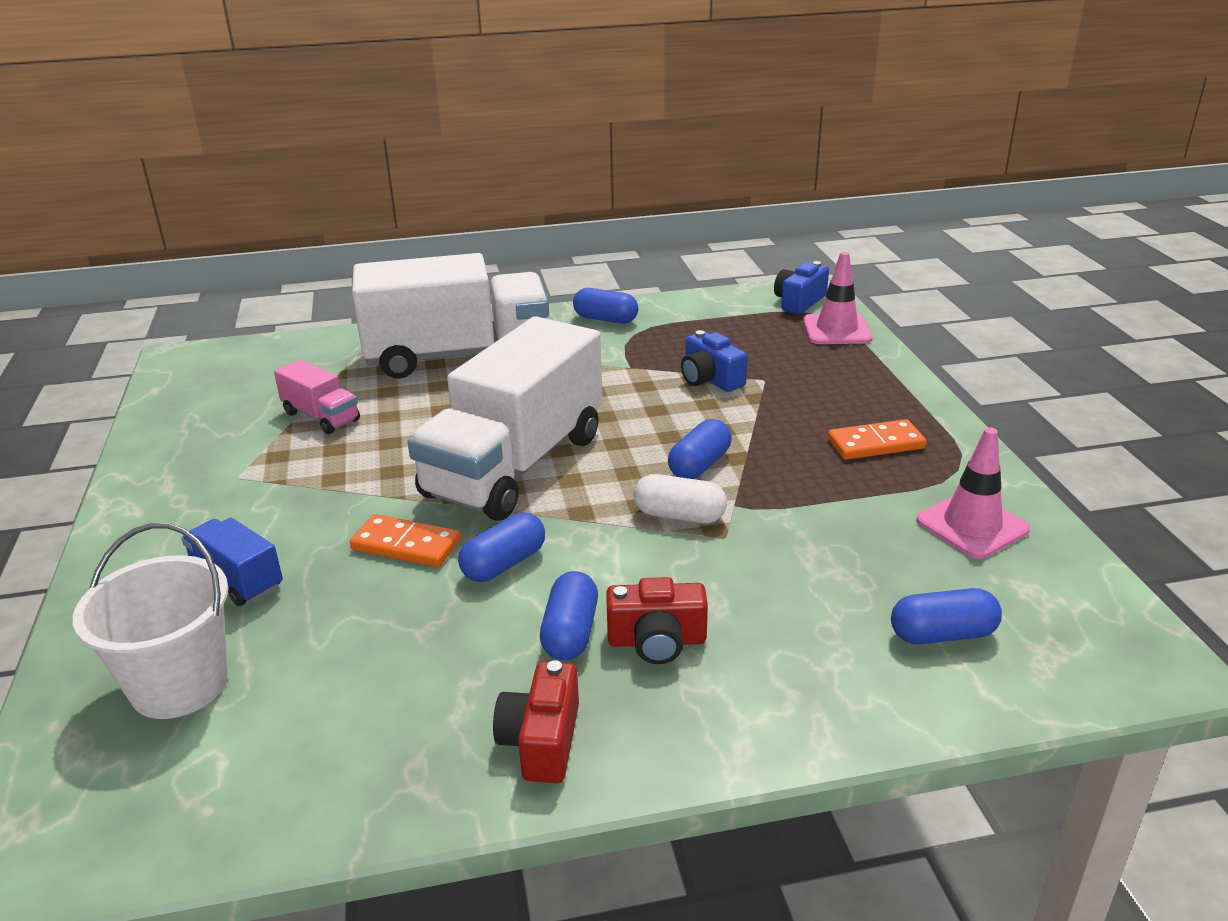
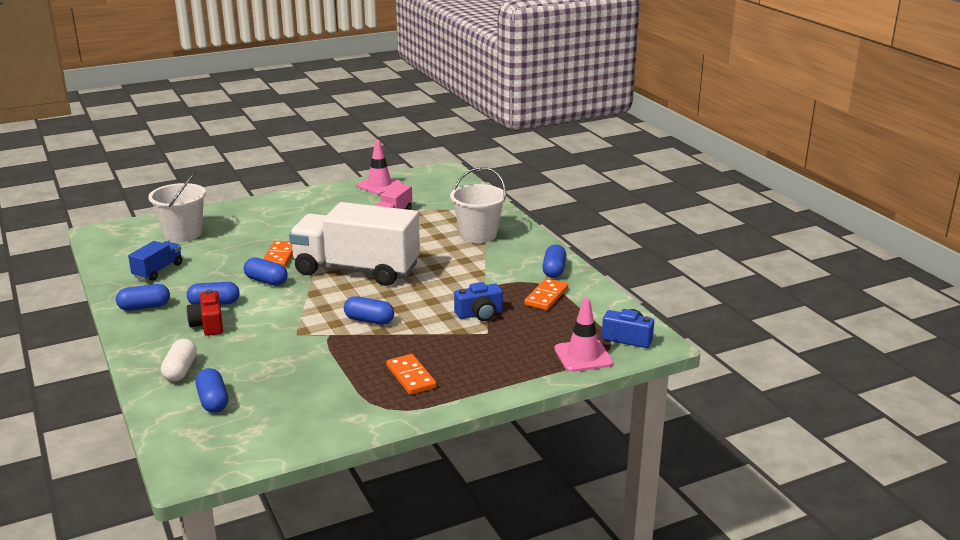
camera: 75 degrees right, 5 degrees down
blue truck [181,517,283,606] -> blue truck moved to [128,241,182,281]
white truck [352,253,549,379] -> white bucket [450,167,506,243]
red camera [493,660,579,783] -> blue capsule [116,284,170,311]
white capsule [634,474,727,524] -> white capsule moved to [161,339,197,382]
blue camera [681,330,748,392] -> blue camera turned 150 degrees counterclockwise [454,282,503,321]
pink traffic cone [916,427,1030,559] -> pink traffic cone moved to [356,140,403,195]
none -> orange domino [524,278,568,310]

